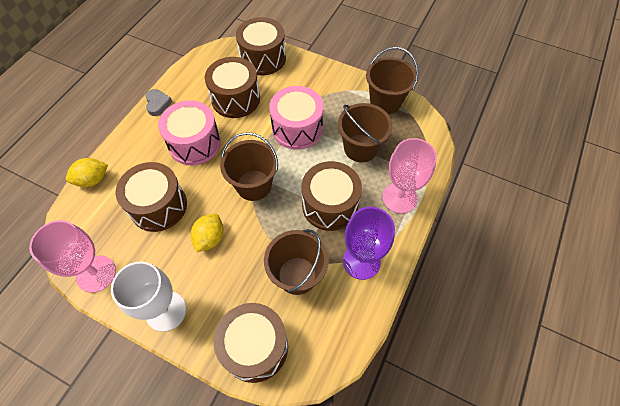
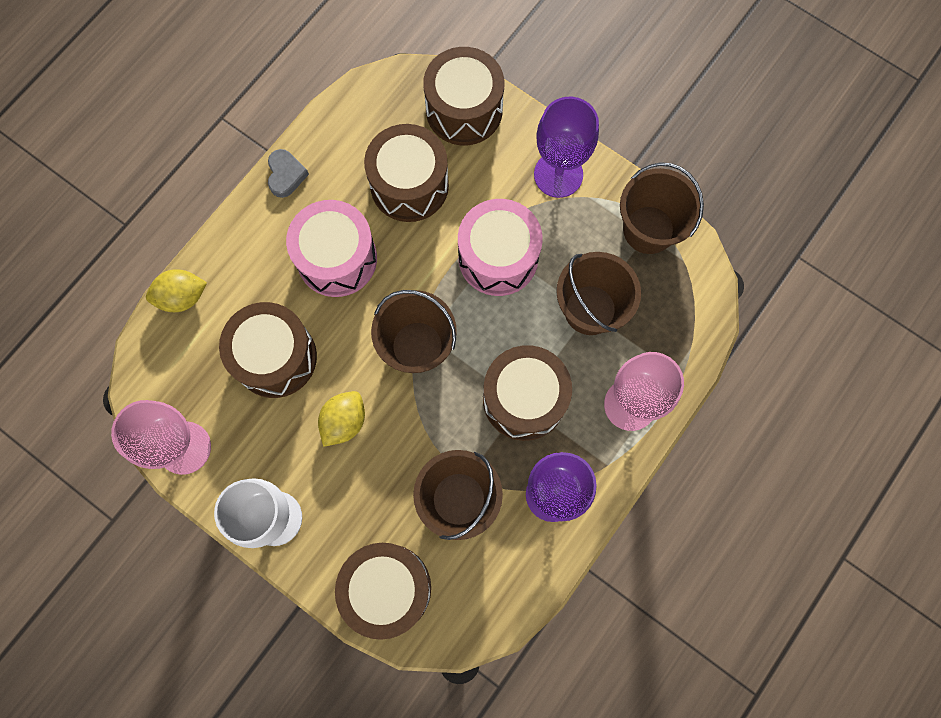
camera: 10 degrees right, 15 degrees up
none -> purple goblet [534,97,599,198]

